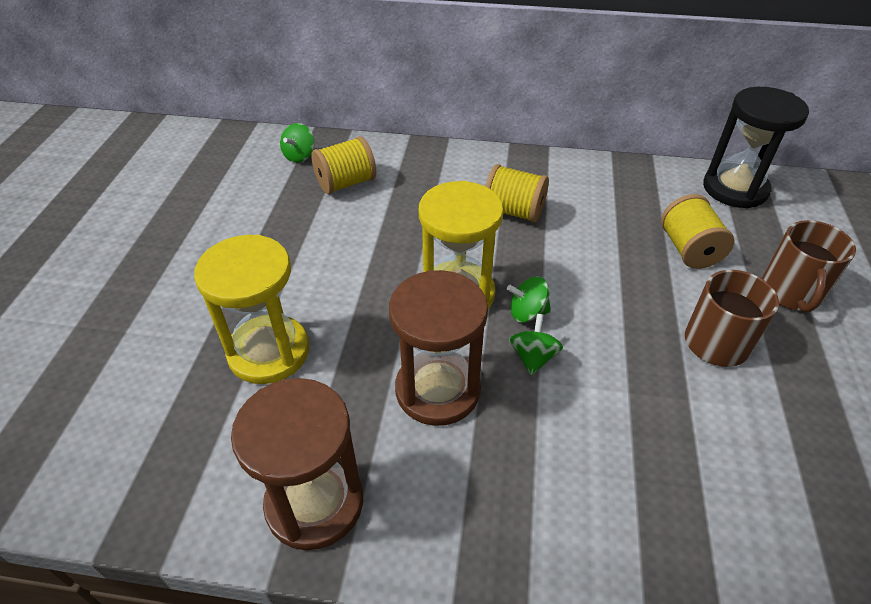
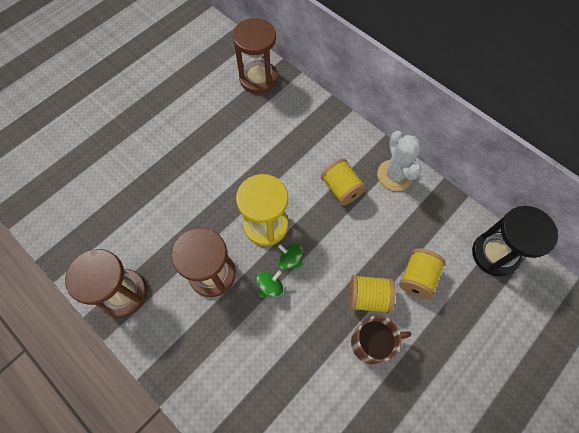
camera: 35 degrees right, 20 degrees up
yellow hourglass [194,235,309,384] -> none
green spinning top [280,123,315,163] -> brown hourglass [233,18,278,94]
yellow spool [311,136,376,194] -> yellow spool moved to [349,275,395,314]
brown mug [762,220,856,313] -> none
none -> white cactus [377,131,421,191]

